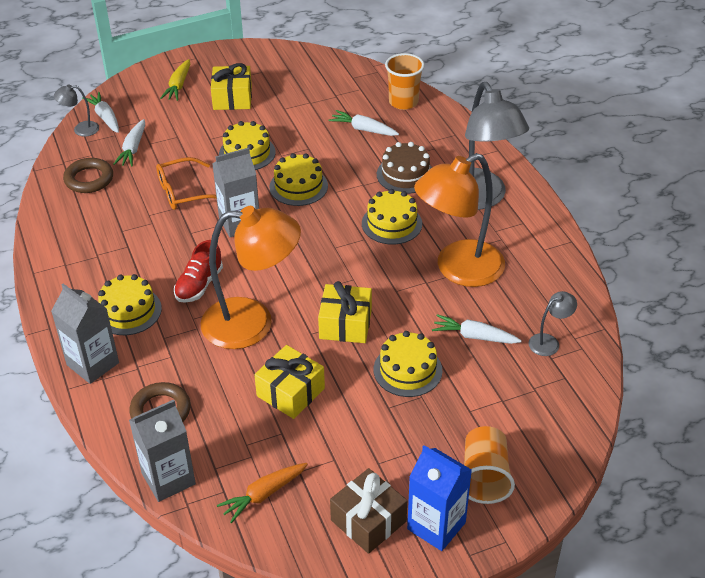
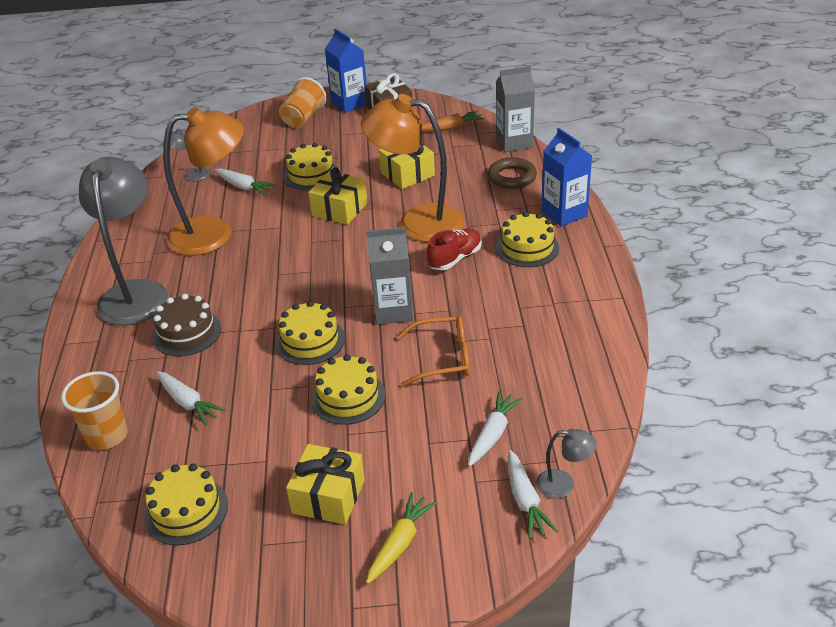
camera: 160 degrees left, 5 degrees down
grey carton [51,283,119,384] -> blue carton [541,128,592,227]
brown ring [63,158,113,193] -> none
yellow cake [362,189,422,245] -> yellow cake moved to [144,464,228,545]

